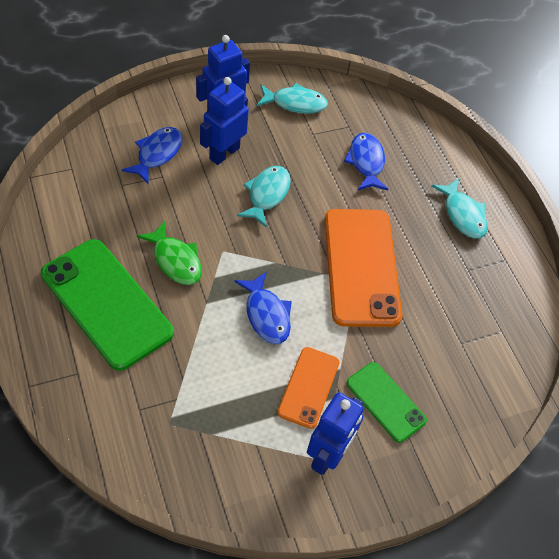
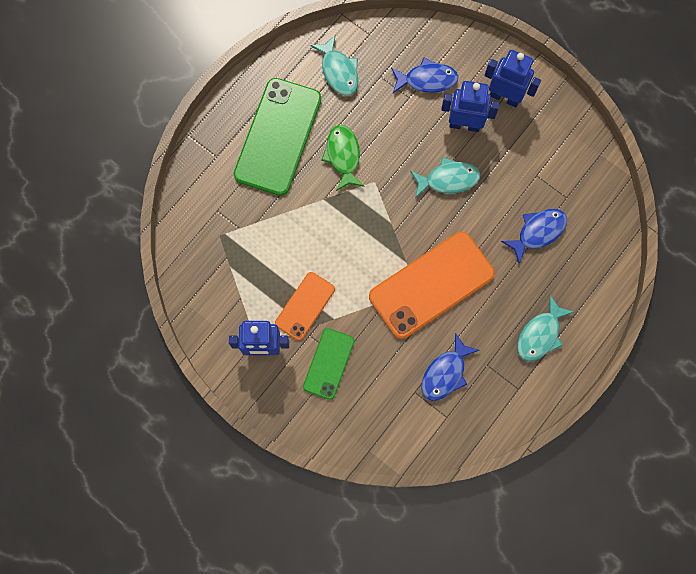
camera: 65 degrees right, 20 degrees up
green fish [137,221,202,285] -> green fish turned 150 degrees clockwise [321,125,364,191]
blue fish [234,271,292,344] -> blue fish moved to [421,333,480,401]
turquoise fish [257,83,328,114] -> turquoise fish moved to [310,34,358,96]
orange phone [277,347,339,429] -> orange phone turned 45 degrees counterclockwise [275,272,335,341]

